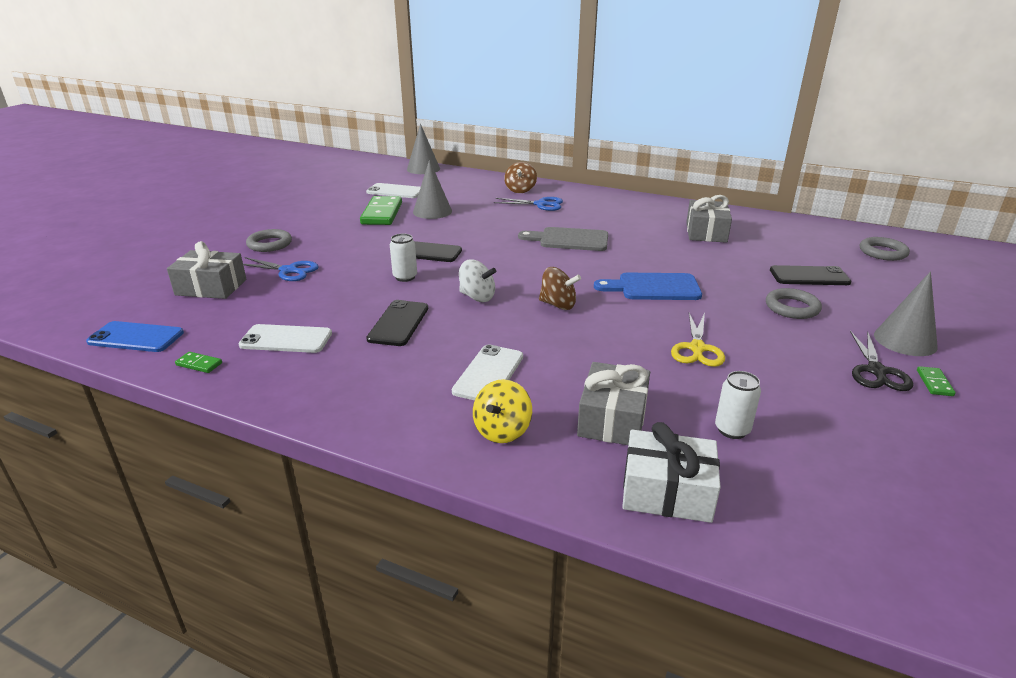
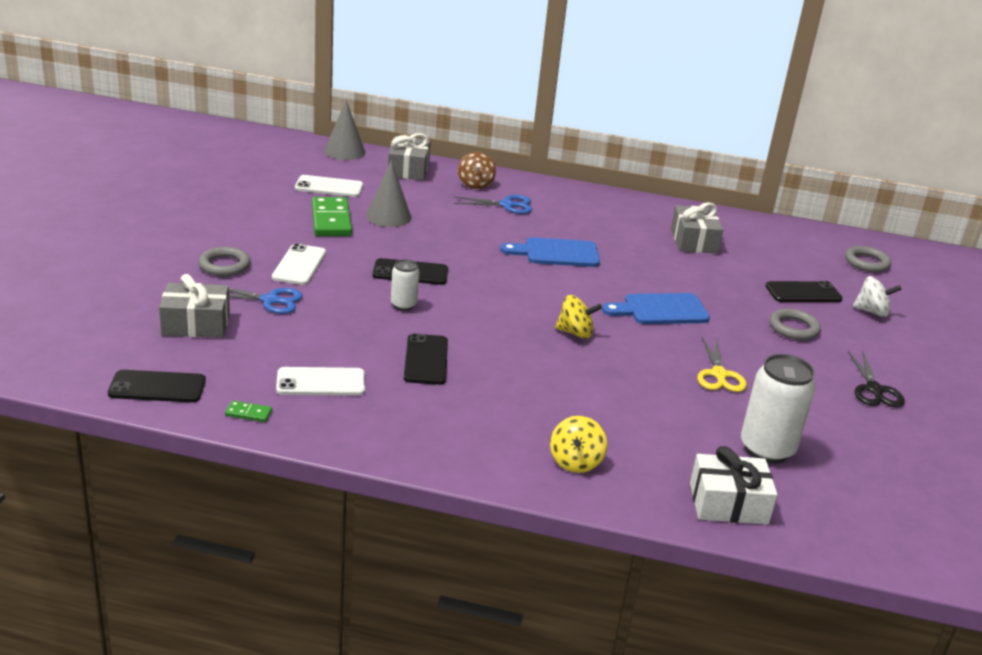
camera: 15 degrees left, 0 degrees up
blue phone [86,321,184,352] -> black phone [108,370,206,402]
white phone [452,344,523,400] -> white phone moved to [272,243,326,285]
white spinning top [459,259,496,302] -> white spinning top moved to [853,276,902,317]
grey cutting board [518,227,608,251] -> blue cutting board [500,237,600,267]
brown spinning top [539,267,581,310] -> yellow spinning top [555,295,602,339]
grey gift [577,362,650,445] -> grey gift moved to [388,133,431,180]
white can [715,371,761,439] -> white can [741,354,816,464], size x1.85
grey cone [874,271,938,356] -> none
green domino [917,366,955,396] -> none

